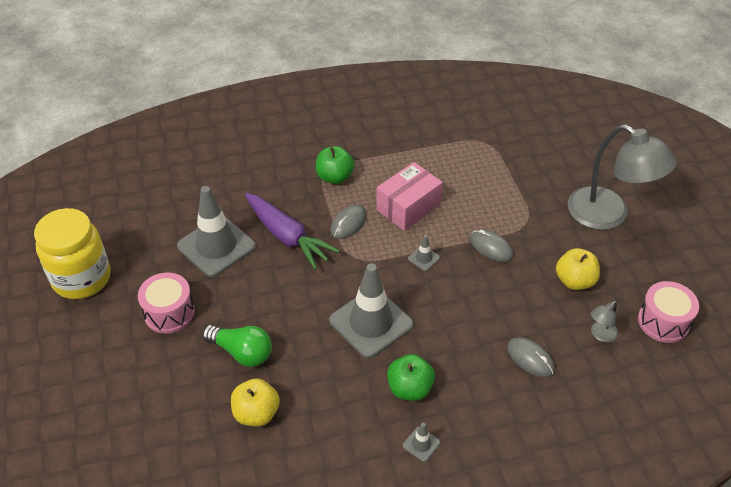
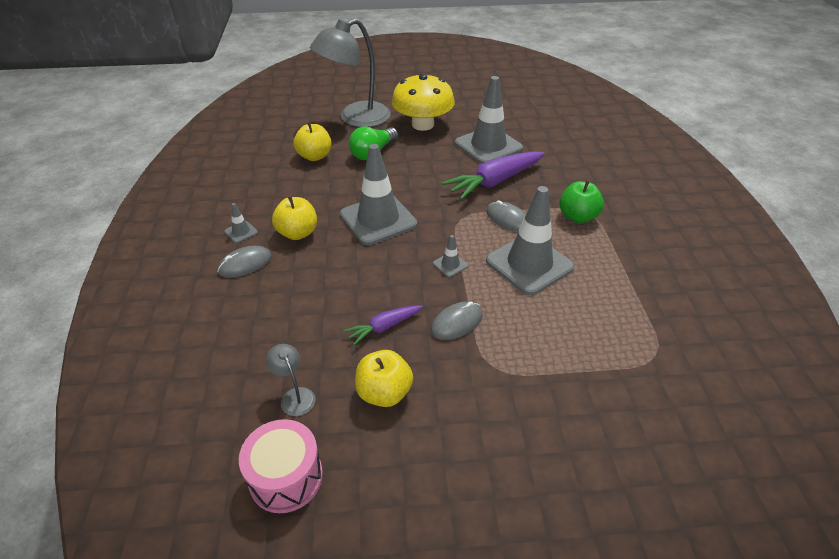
camera: 100 degrees right, 5 degrees down
yellow jar [34,208,110,299] -> none
pink drum [138,272,195,334] -> yellow mushroom [391,73,455,131]
pink box [376,162,443,231] -> grey traffic cone [486,186,574,295]
green apple [387,354,435,401] -> yellow apple [272,196,317,240]
grey mouse [507,337,555,377] -> grey mouse moved to [217,246,272,278]
grey lamp [568,124,677,230] -> grey lamp moved to [310,18,391,127]
none -> purple carrot [344,305,423,345]

